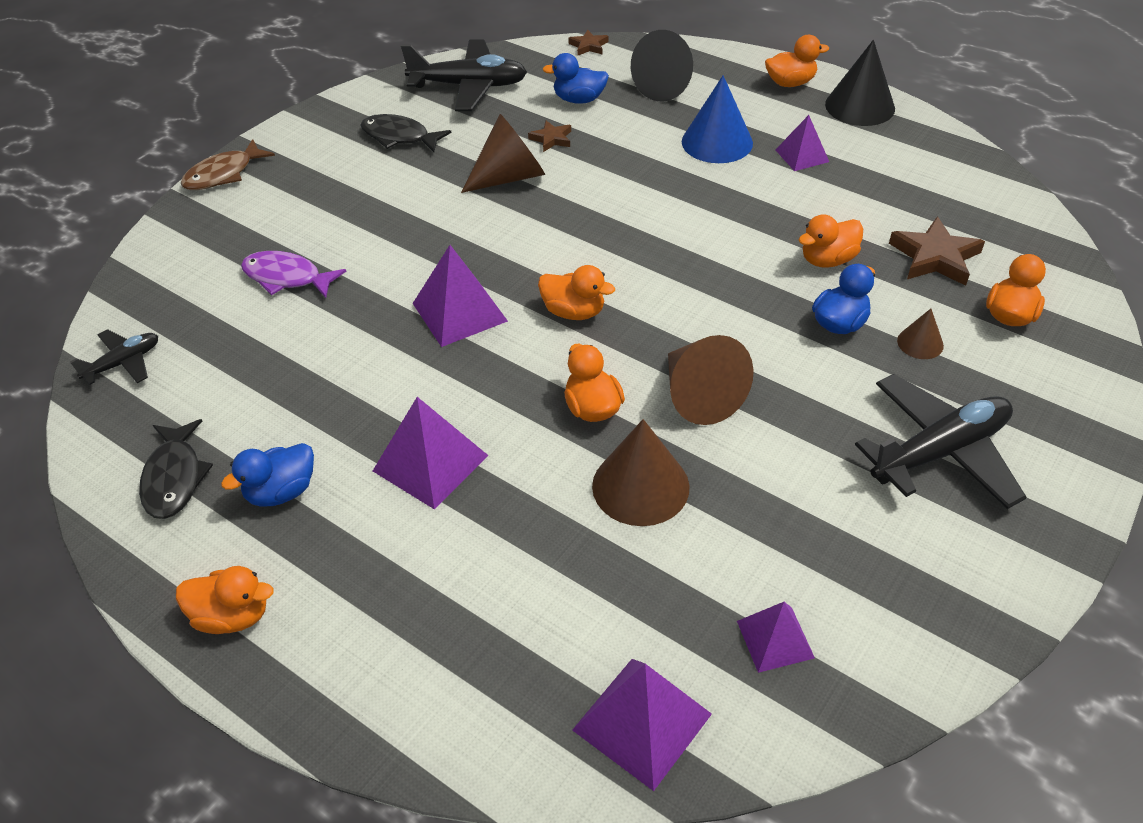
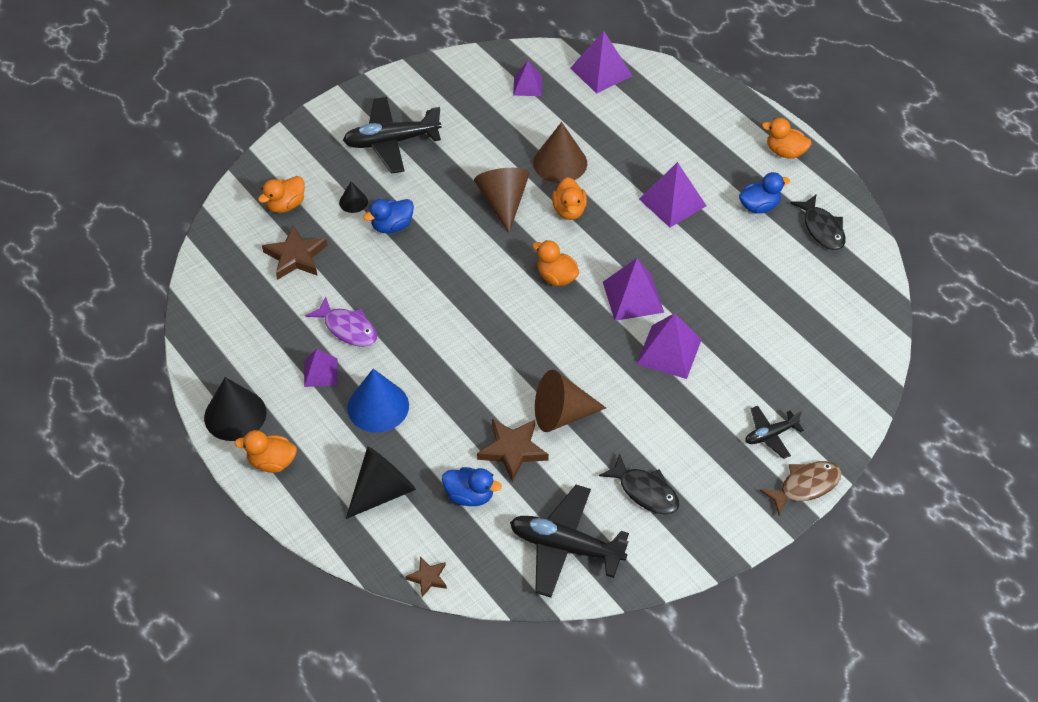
camera: 165 degrees left, 5 degrees up
black plane [70,329,158,385] -> black plane moved to [745,406,804,459]
black fish [139,419,213,519] -> black fish turned 150 degrees clockwise [790,195,846,250]
purple fish [241,251,346,298] -> purple fish moved to [305,297,377,347]
brown star [528,120,571,152] -> brown star [477,419,549,482], size x1.77
orange duck [799,214,863,268] -> none
brown cone [897,309,944,359] -> black cone [339,182,368,213]
none -> purple pyramid [637,313,702,379]

